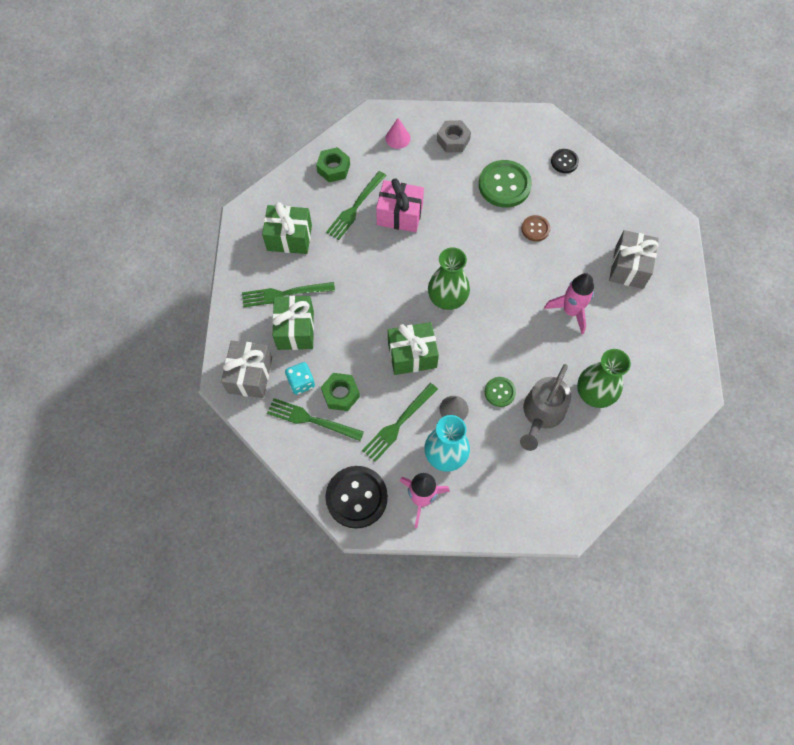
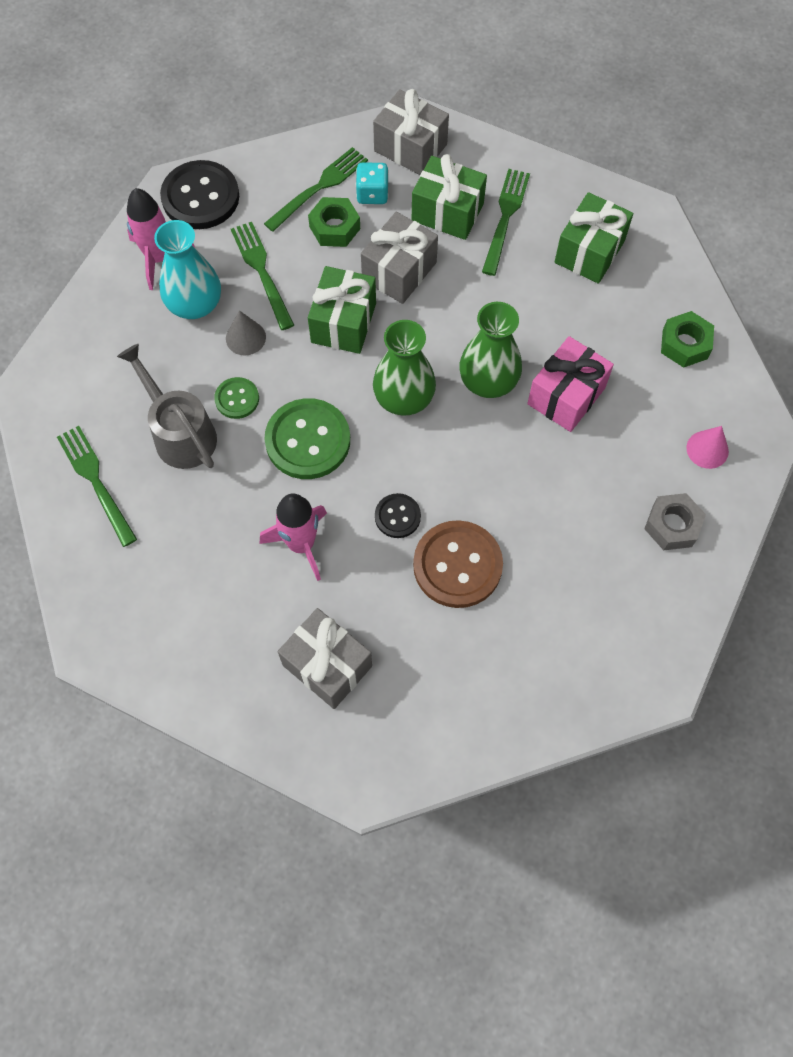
camera: 115 degrees right, 0 degrees up
green fork [326,171,386,240] -> green fork moved to [57,426,137,547]
green button [479,160,532,208] -> green button moved to [264,398,350,479]
brown button [521,215,550,241] -> brown button [413,520,503,608], size x1.89
black button [551,149,579,173] -> black button moved to [375,493,421,538]
green vase [577,349,631,408] -> green vase moved to [459,302,522,398]
none -> grey gift [361,212,438,304]

